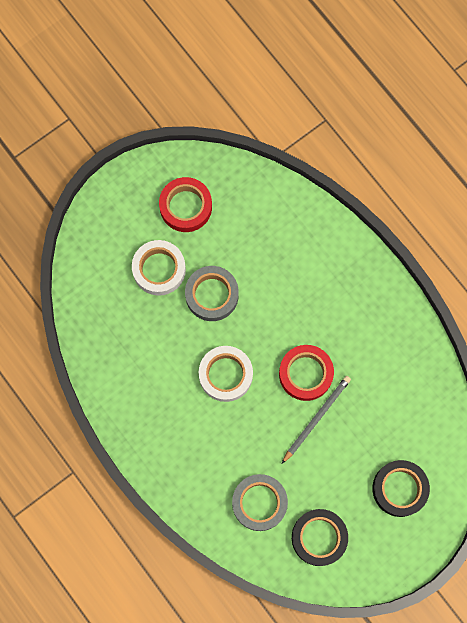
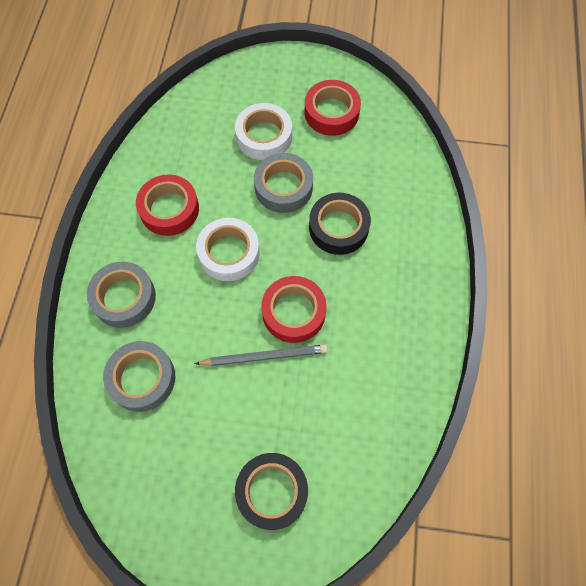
camera: 45 degrees right, 10 degrees down
black tape [292,509,348,566] -> black tape moved to [309,193,371,255]
none -> grey tape [87,262,156,328]
none -> red tape [136,175,199,236]

